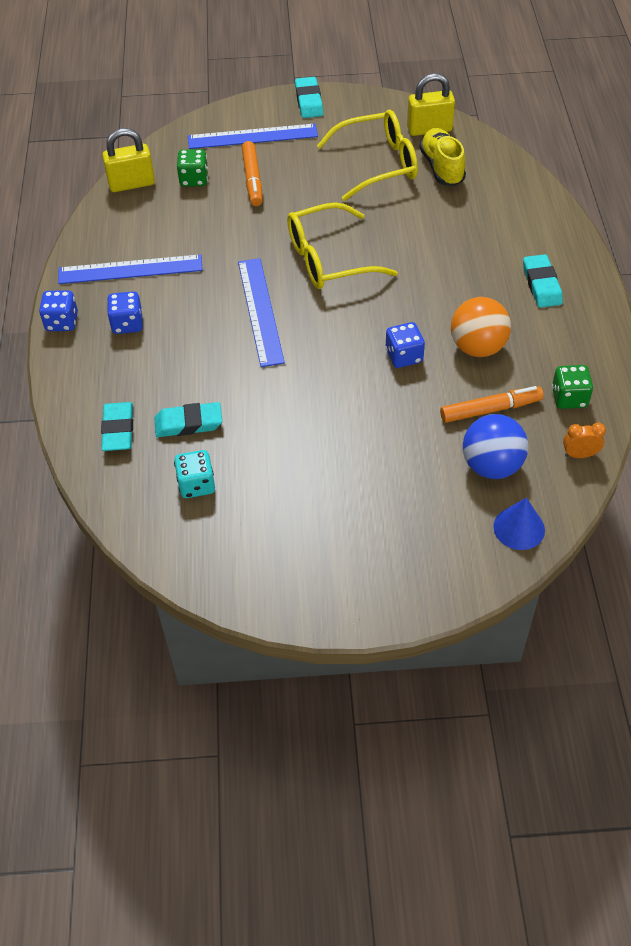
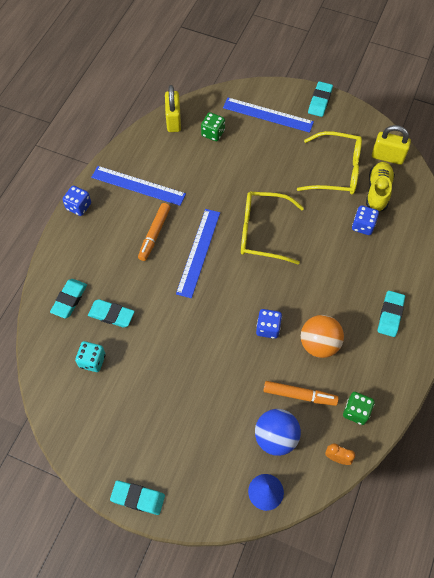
camera: 25 degrees right, 10 degrees up
yellow padlock [102,128,155,192] -> yellow padlock turned 75 degrees clockwise [165,85,181,132]
blue dice [107,291,143,334] -> blue dice moved to [352,205,379,235]
orange marker [242,141,263,206] -> orange marker moved to [138,203,170,261]
none -> turquoise eraser [110,480,165,515]

